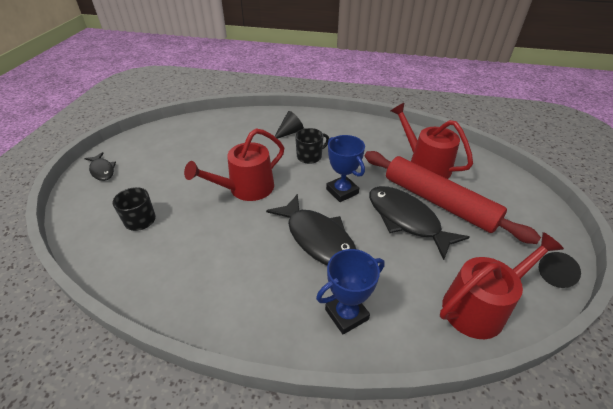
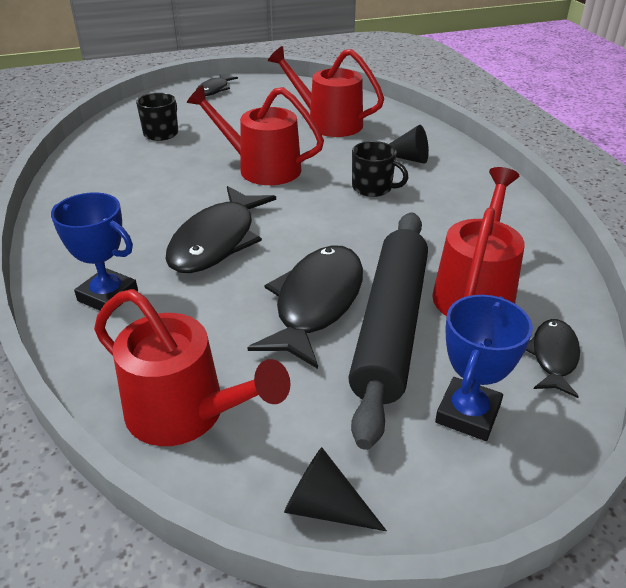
camera: 60 degrees right, 5 degrees down
blue trophy [326,135,365,202] -> blue trophy moved to [435,295,533,441]
red rolling pin [365,151,541,244] -> black rolling pin [348,212,428,450]
none -> red watering can [268,46,384,137]
none -> black fish [526,319,580,398]

